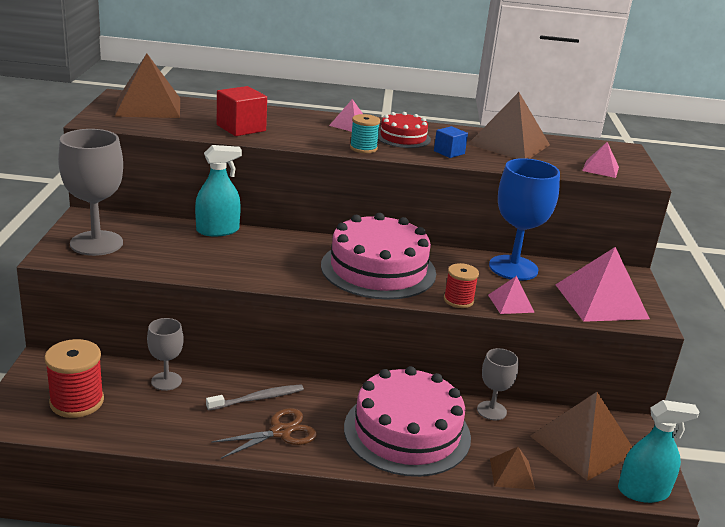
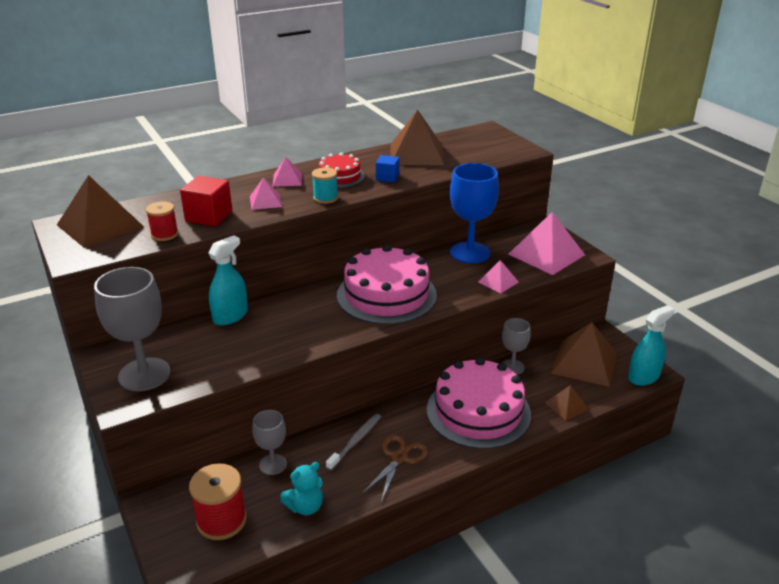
camera: 30 degrees left, 5 degrees up
red spool [444,263,479,308] -> red spool moved to [146,202,178,241]
pink pyramid [582,142,619,178] -> pink pyramid moved to [250,177,282,210]
none -> turquoise teddy bear [280,462,323,515]

